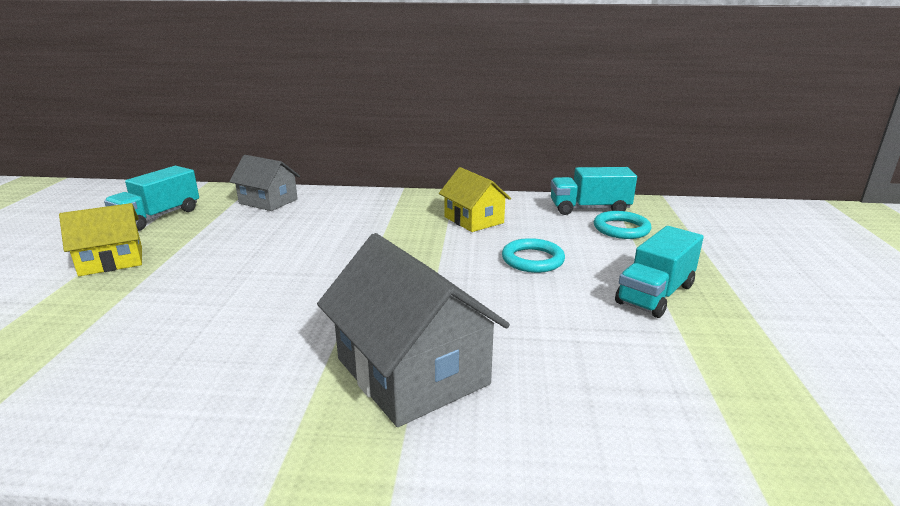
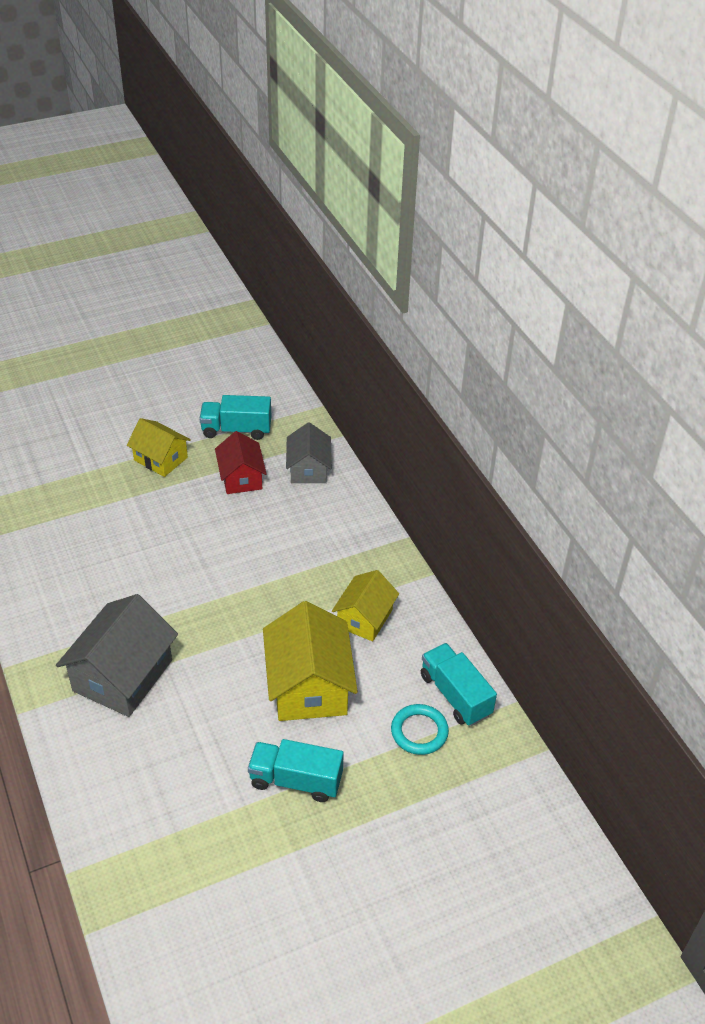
camera: 60 degrees right, 20 degrees up
turquoise ring [502,238,565,273] -> yellow house [263,601,358,721]
none -> red house [215,431,267,494]

